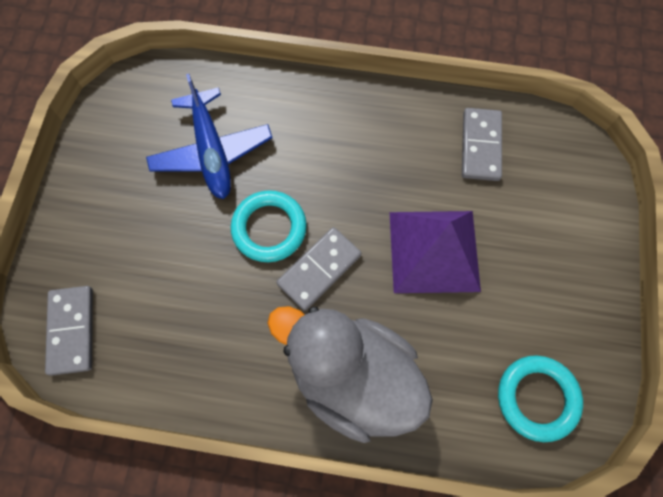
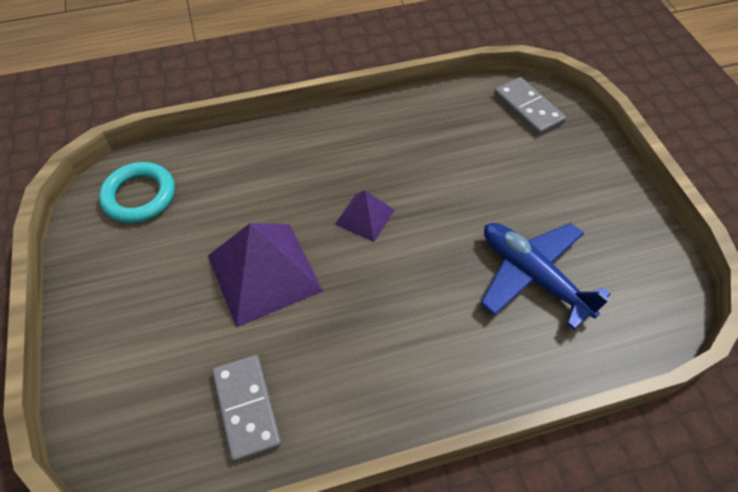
camera: 155 degrees right, 15 degrees down
turquoise ring [231,190,307,262] -> none
grey duck [267,306,433,443] -> none
grey domino [276,227,361,311] -> purple pyramid [335,190,395,242]

